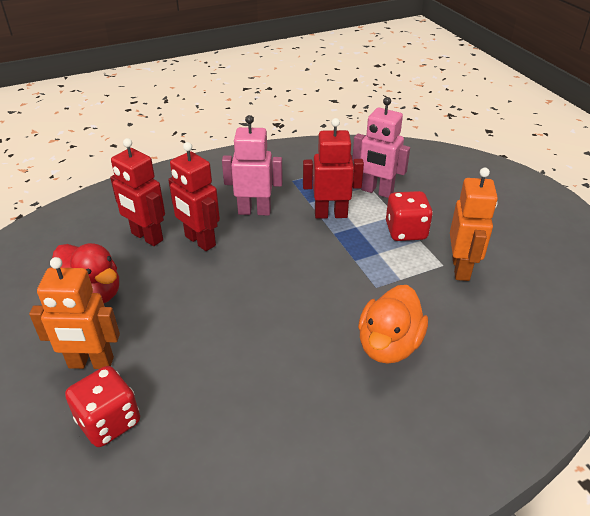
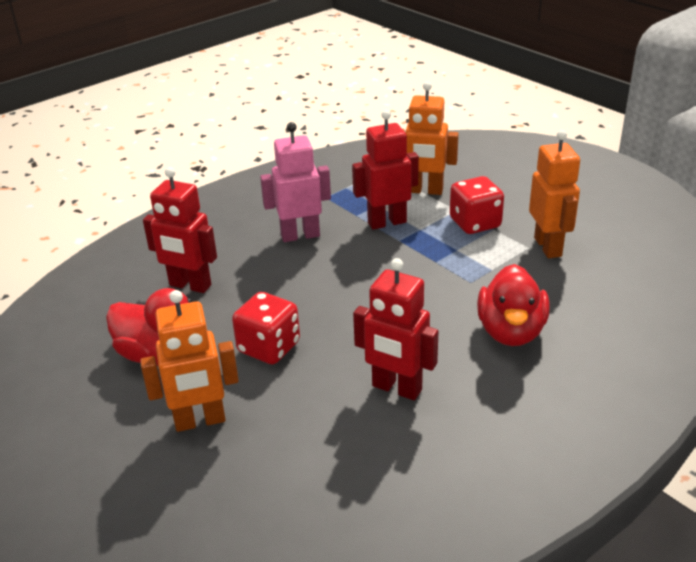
camera: 15 degrees left, 5 degrees down
red dice [65,366,140,447] -> red dice moved to [232,292,300,364]
red robot [168,142,220,251] -> red robot moved to [353,258,439,400]
pink robot [352,97,410,198] -> orange robot [403,81,459,195]
orange duck [358,285,428,364] -> red duck [477,264,550,346]

